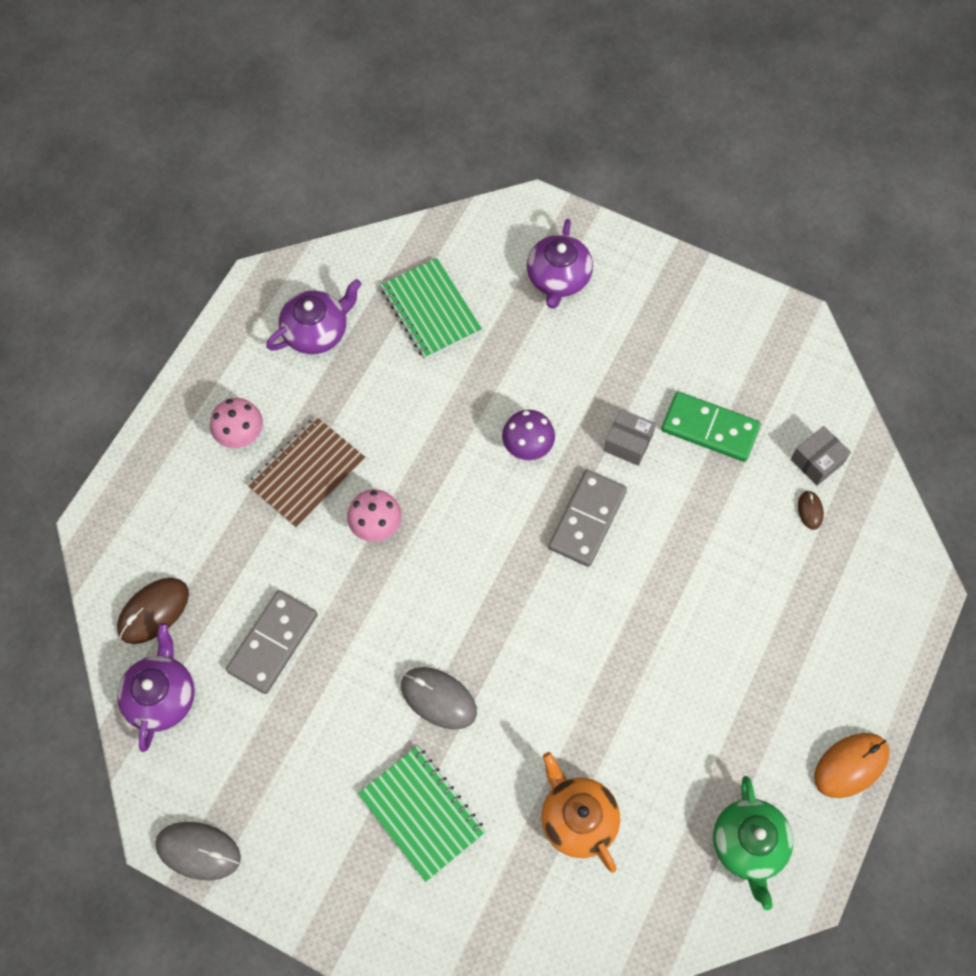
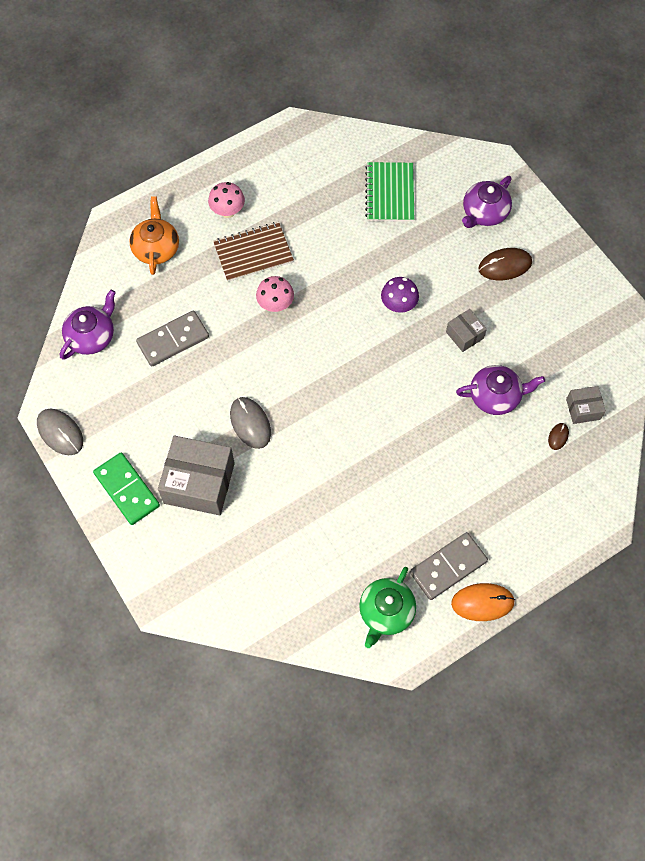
camera: 30 degrees right, 0 degrees up
brown mouse [117,578,189,644] -> brown mouse moved to [478,248,532,280]
purple teapot [266,279,362,354] -> purple teapot moved to [456,365,545,415]
green notebook [358,746,486,882] -> grey box [158,436,235,515]
orange teapot [542,752,620,873] -> orange teapot moved to [129,196,179,275]
grey domino [548,470,627,567] -> grey domino moved to [410,532,488,600]
green domino [662,392,761,462] -> green domino moved to [93,453,160,525]

